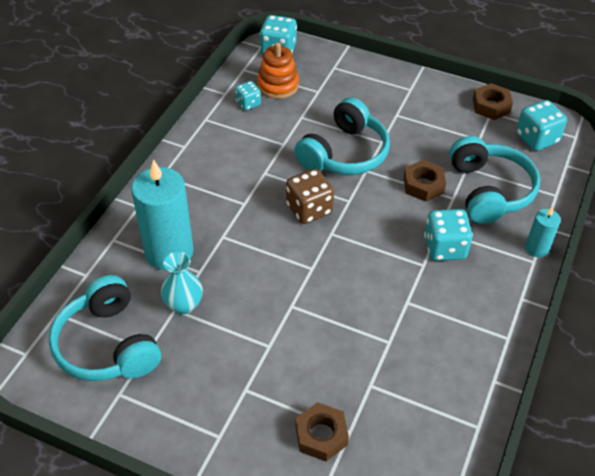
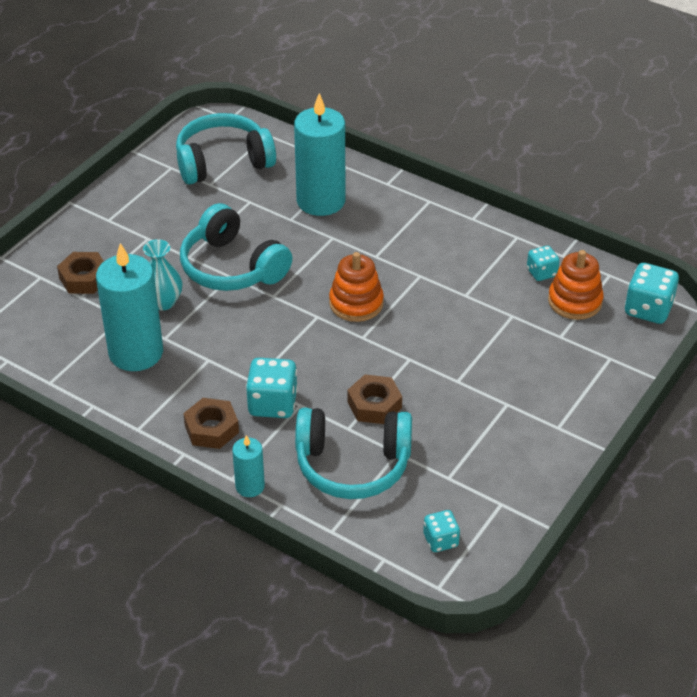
camera: 100 degrees right, 5 degrees down
turquoise vase [161,251,203,315] -> turquoise vase moved to [143,239,182,310]
brown dice [286,169,334,224] -> orange stacking toy [329,252,384,322]
turquoise headphones [294,97,390,175] -> turquoise headphones moved to [180,203,292,291]
brown nut [473,83,513,120] -> brown nut moved to [183,398,239,449]
turquoise dice [516,100,567,151] -> turquoise dice [423,510,460,552], size x0.60
none -> turquoise candle [96,243,163,371]

